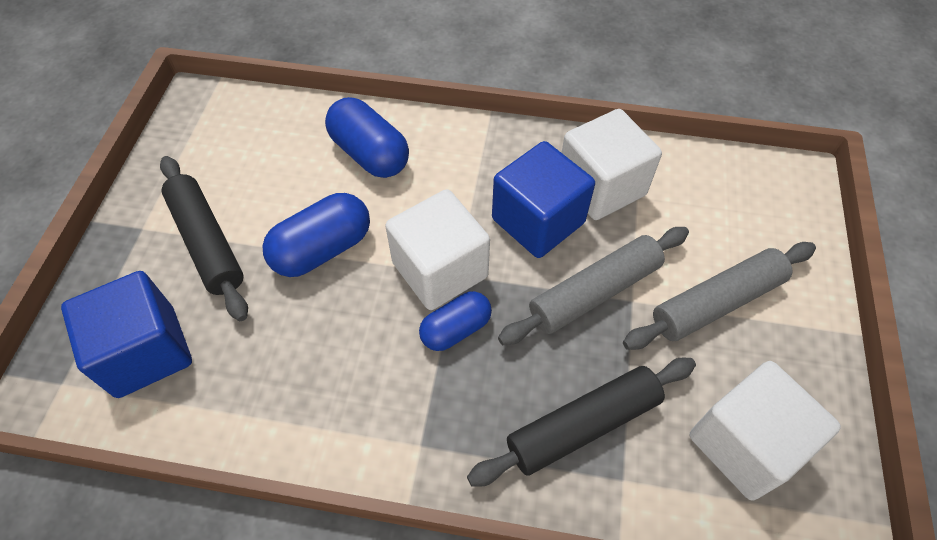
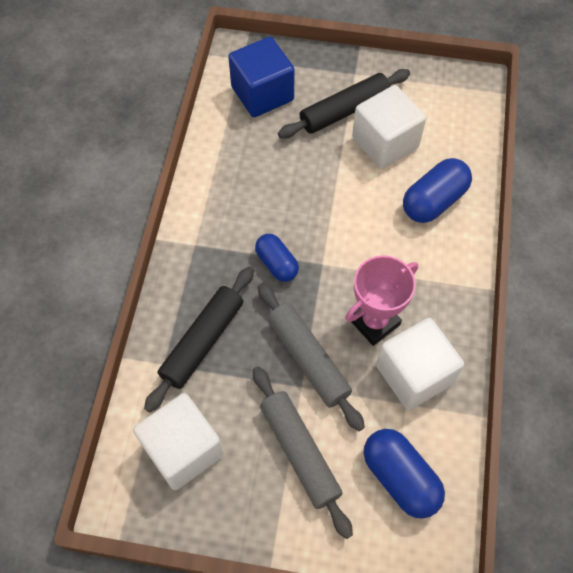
camera: 90 degrees right, 5 degrees up
blue capsule [262,193,370,277] -> blue capsule moved to [363,429,445,519]
white cube [385,189,490,310] -> white cube moved to [352,85,426,169]
black rolling pin [467,358,696,487] -> black rolling pin turned 60 degrees clockwise [144,267,254,412]
blue cube [492,141,595,258] -> pink trophy [345,255,418,346]

